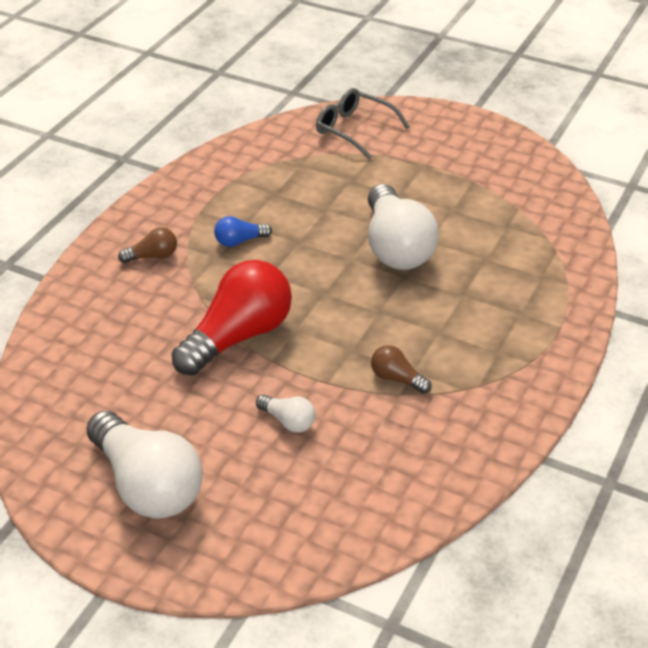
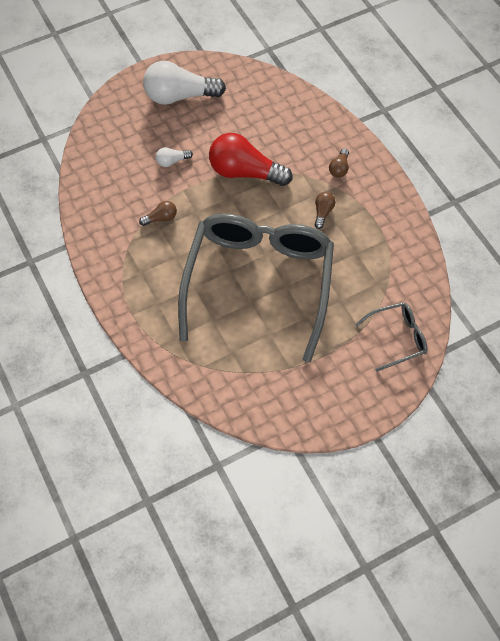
camera: 125 degrees right, 20 degrees up
red light bulb [171,260,292,376] -> red light bulb turned 120 degrees clockwise [209,133,293,186]
blue light bulb [214,216,272,247] -> brown light bulb [314,192,336,229]
white light bulb [368,184,439,270] -> grey glasses [178,213,334,362]

